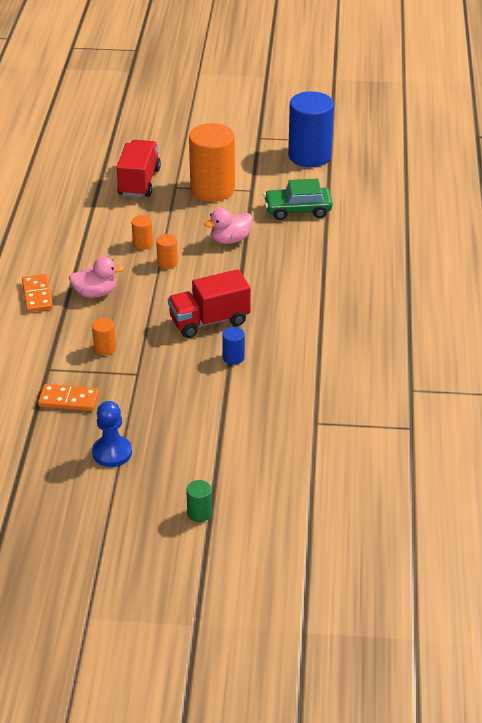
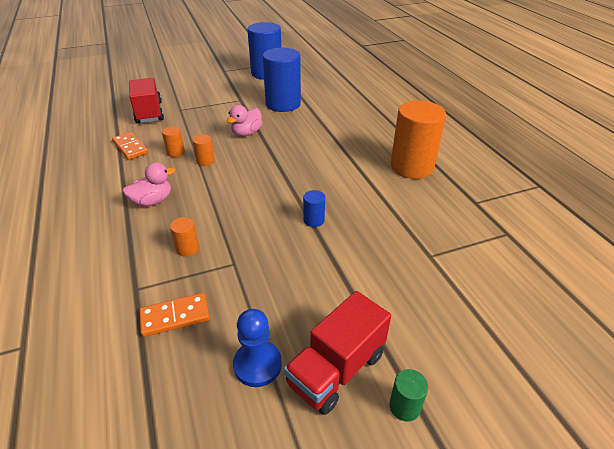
camera: 25 degrees left, 0 degrees up
orange domino [22,274,53,312] -> orange domino moved to [112,132,148,160]
red truck [168,269,251,338] -> red truck moved to [284,291,391,415]
orange cylinder [189,123,235,202] -> orange cylinder moved to [391,100,446,179]
green car [264,178,333,220] -> blue cylinder [263,48,301,112]

